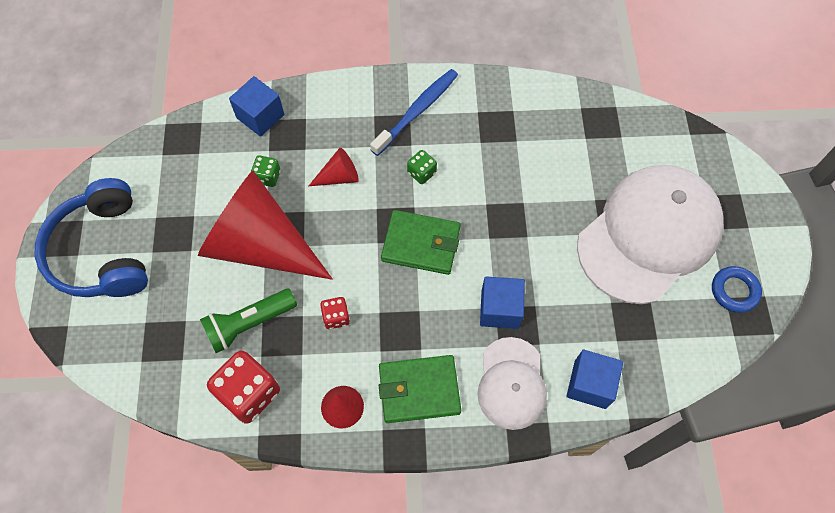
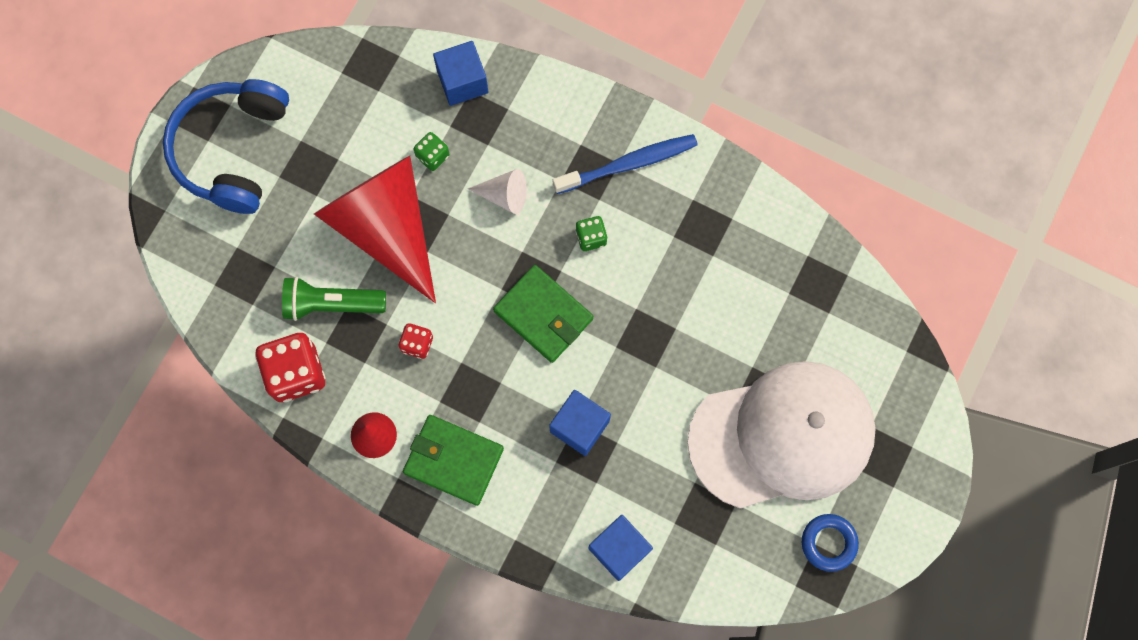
camera: 30 degrees right, 10 degrees up
red cone [309,148,359,186] -> white cone [468,169,527,214]
white cap [478,337,547,430] -> none

